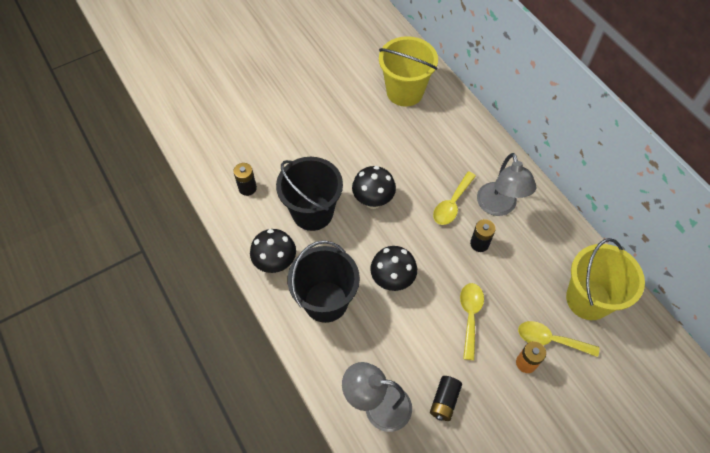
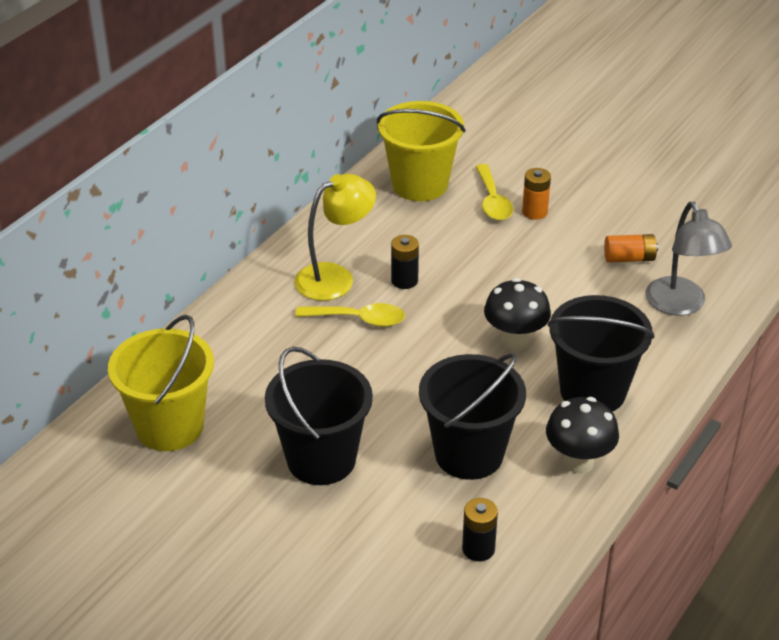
camera: 115 degrees left, 20 degrees down
black mushroom [352,166,396,209] -> none
black battery [430,376,462,421] -> orange battery [604,234,658,263]
yellow spoon [460,283,484,360] -> none
grey lamp [477,153,536,216] -> yellow lamp [295,174,376,301]
none -> black bucket [265,347,373,485]

